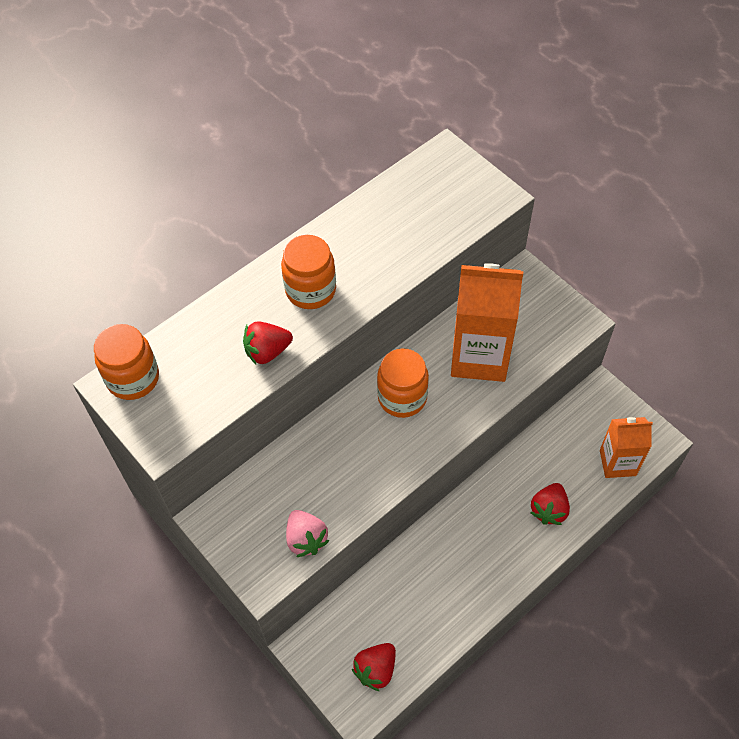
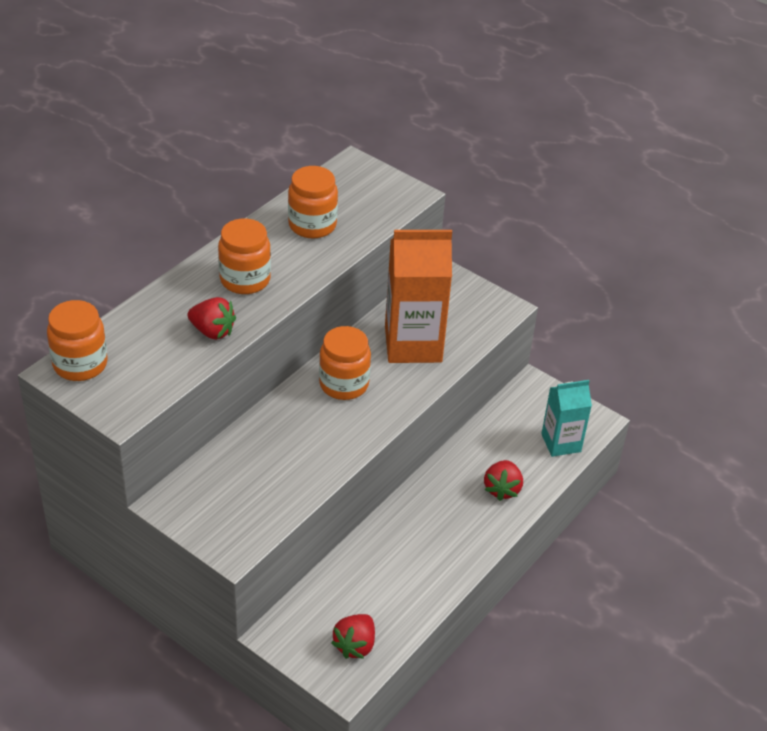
camera: 15 degrees left, 15 degrees down
red strawberry [243,321,293,364] -> red strawberry turned 120 degrees counterclockwise [187,297,236,340]
pink strawberry [286,510,329,557] -> none
orange carton [600,417,653,478] -> turquoise carton [541,380,592,457]
none -> orange jar [288,166,338,239]

